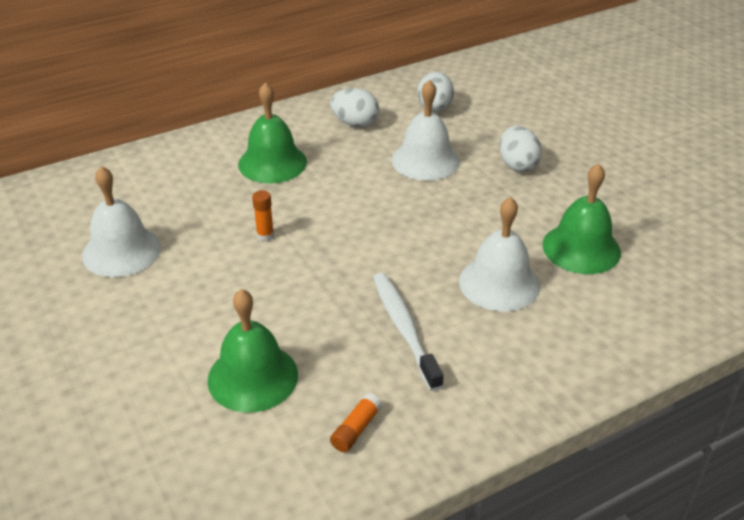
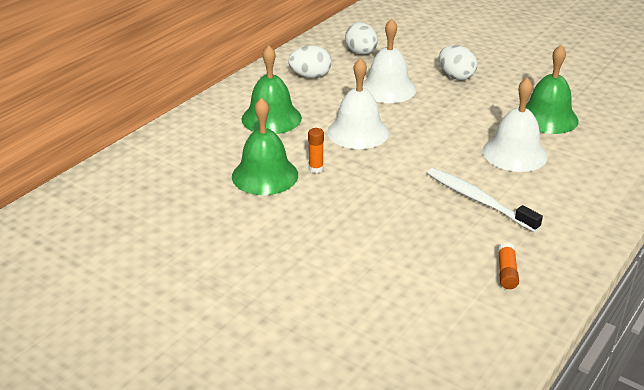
camera: 25 degrees left, 5 degrees down
white bell [82,166,161,277] -> white bell moved to [327,58,389,149]
green bell [207,289,298,413] -> green bell moved to [232,98,298,195]

